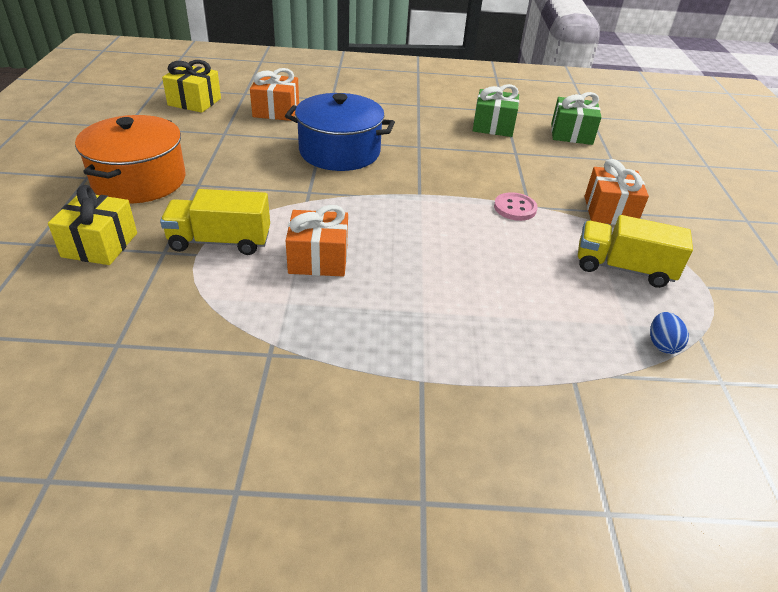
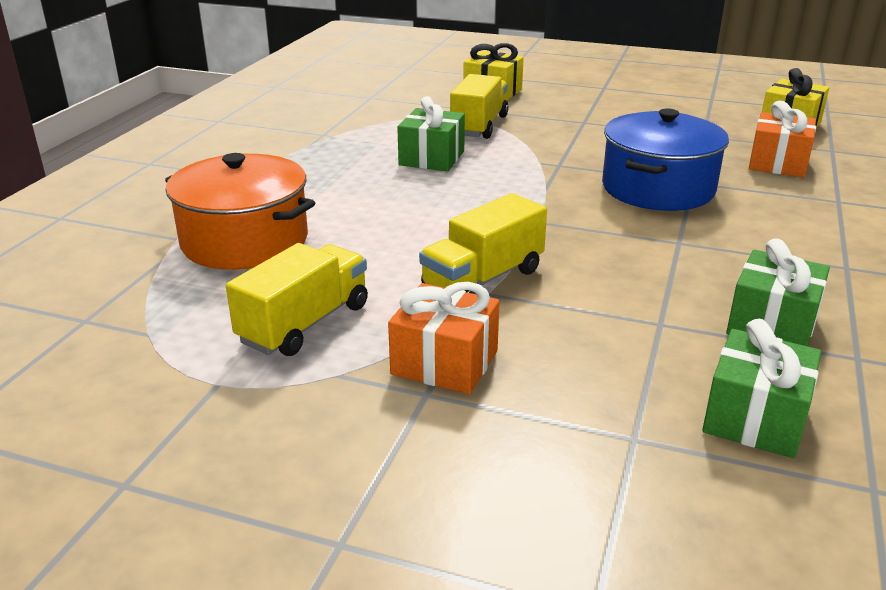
camera: 110 degrees right, 10 degrees down
orange pot [75,115,185,204] -> orange pot moved to [165,153,315,270]
orange gift [286,205,348,276] -> green gift [397,96,465,171]
pink button [494,192,538,221] -> yellow truck [419,193,547,294]
blue egg [650,312,689,354] -> none

